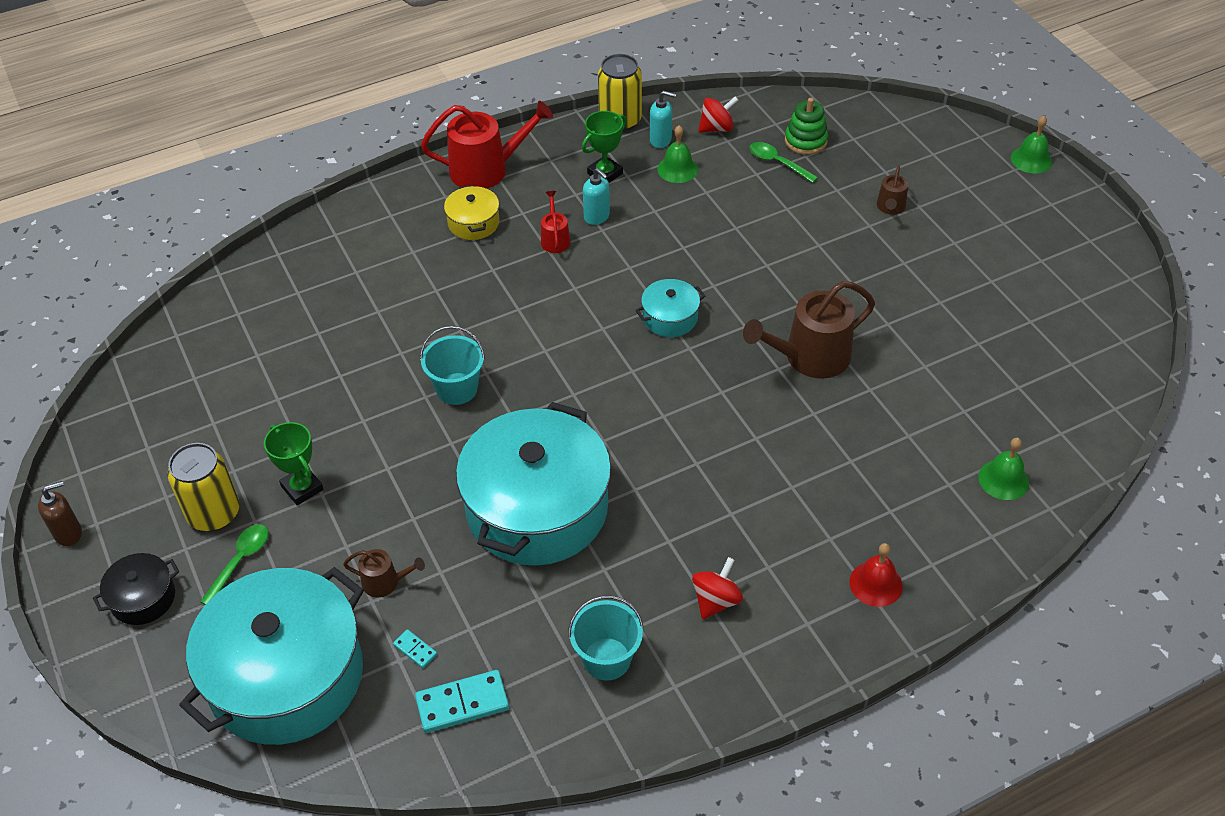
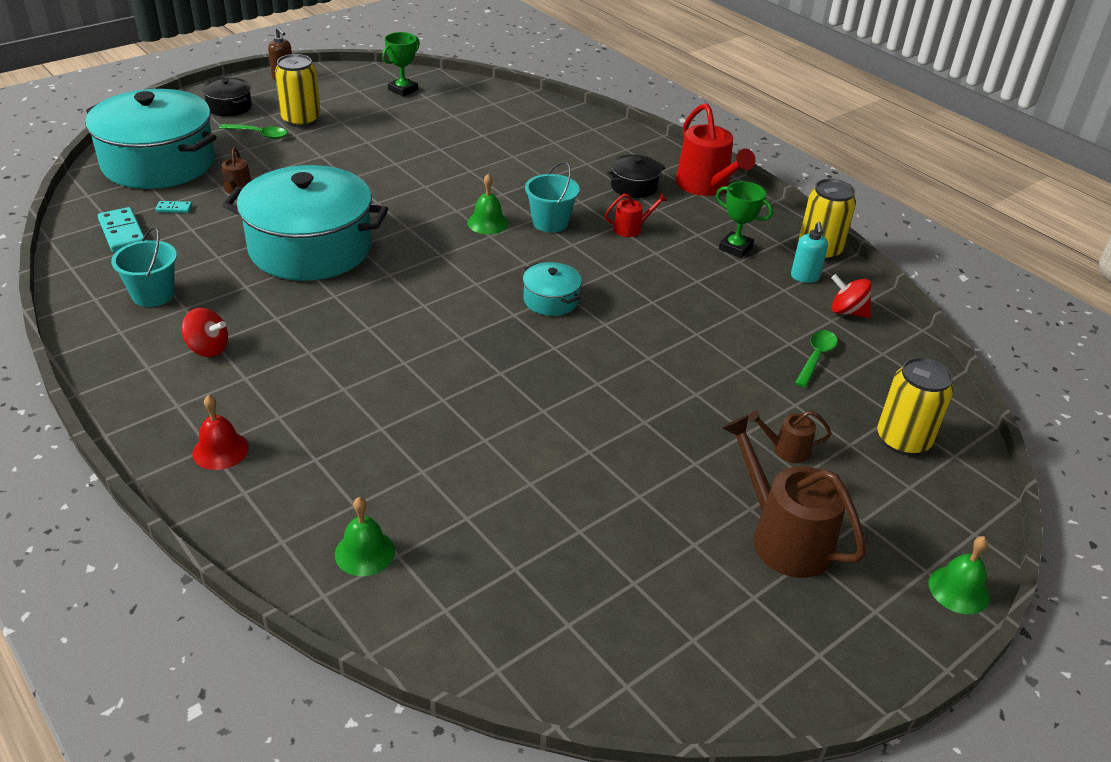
camera: 75 degrees right, 10 degrees down
green trophy [264,422,324,506] -> green trophy moved to [382,32,420,97]
turquoise domino [393,629,437,668] -> turquoise domino turned 60 degrees clockwise [155,201,192,213]
turquoise bucket [420,326,485,405] -> turquoise bucket moved to [525,161,580,233]
yellow pot [444,185,500,240] -> black pot [606,155,665,198]
turquoise soap dispenser [583,168,610,225] -> none
green bell [657,125,698,183] -> green bell moved to [467,174,508,234]
red spinning top [698,96,738,132] -> red spinning top turned 150 degrees clockwise [832,274,872,318]
brown watering can [743,281,875,379] -> brown watering can moved to [722,415,866,578]
green stacking toy [785,98,828,155] -> none
none -> yellow can [877,357,954,456]

